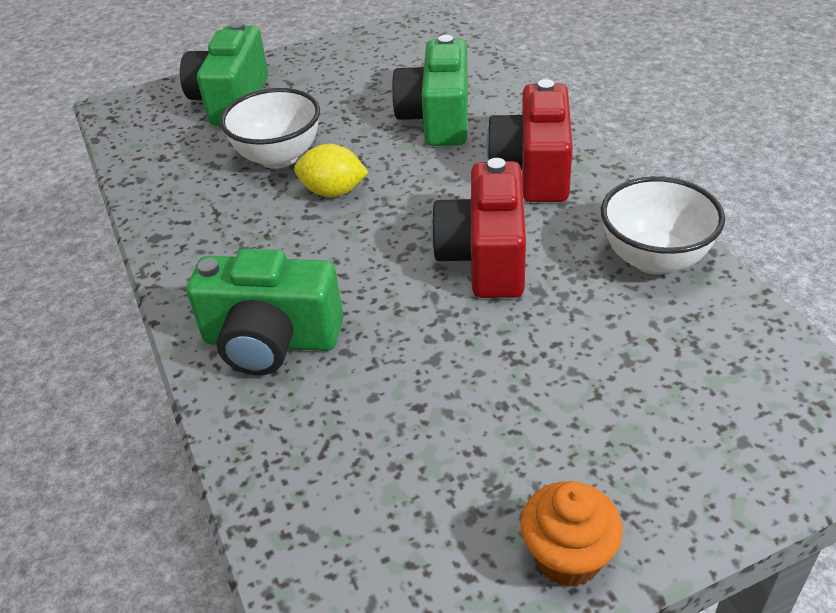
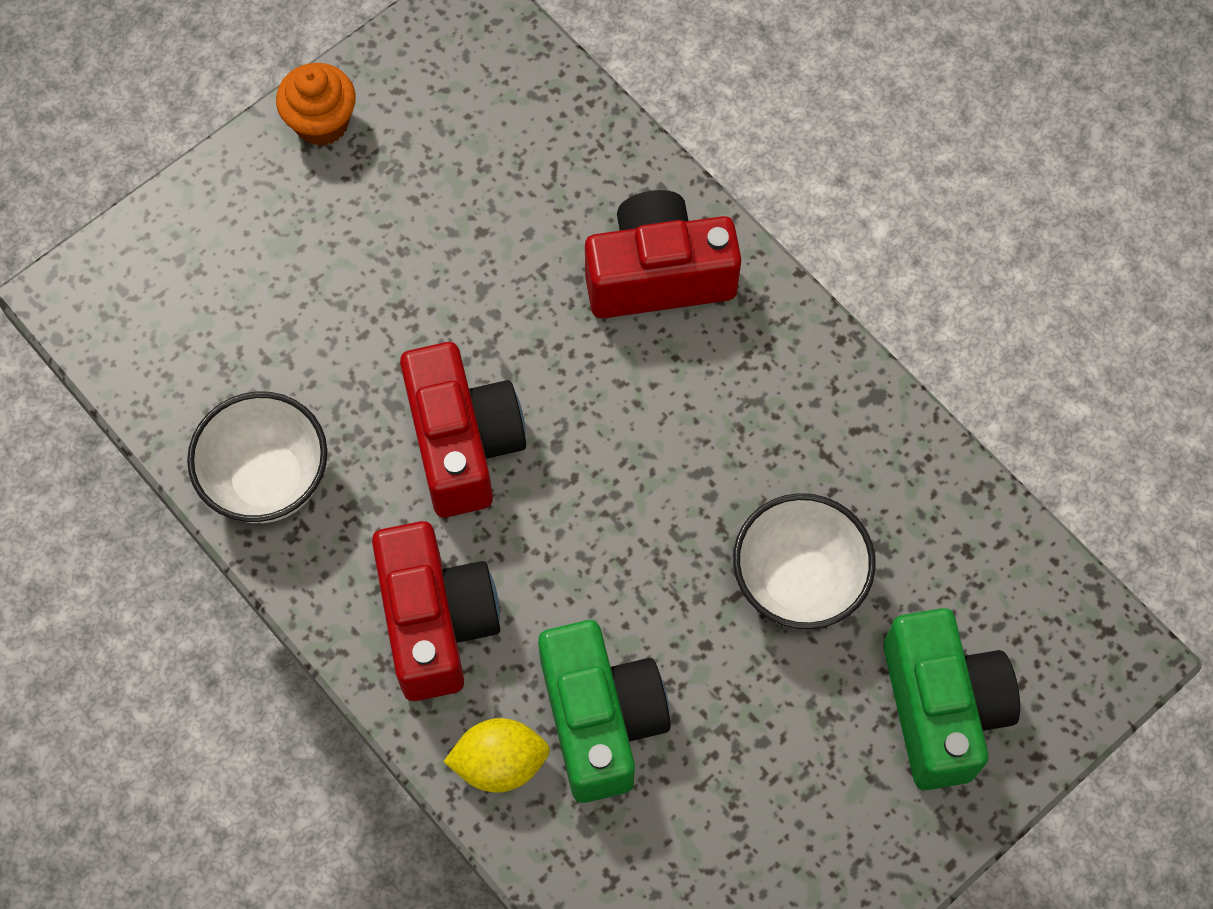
camera: 160 degrees right, 25 degrees up
green camera [187,248,343,375] -> red camera [585,190,742,319]
yellow lemon [294,144,369,197] -> yellow lemon moved to [443,718,550,793]

